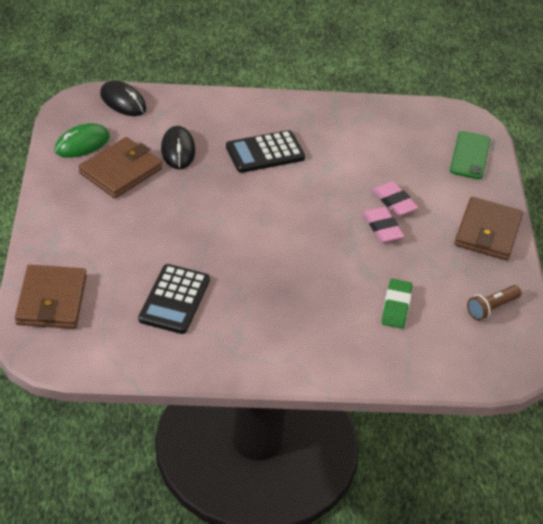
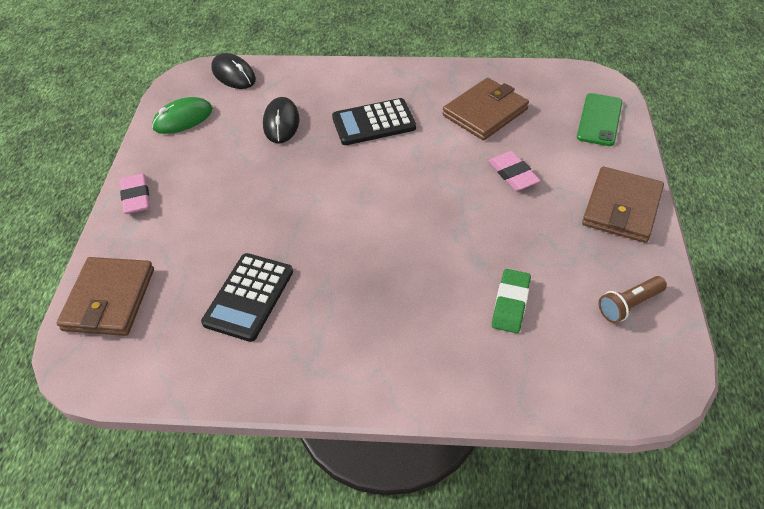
camera: 10 degrees right, 5 degrees up
brown wallet [79,137,162,198] -> brown wallet moved to [443,78,529,140]
pink eraser [363,207,404,243] -> pink eraser moved to [120,173,150,214]

